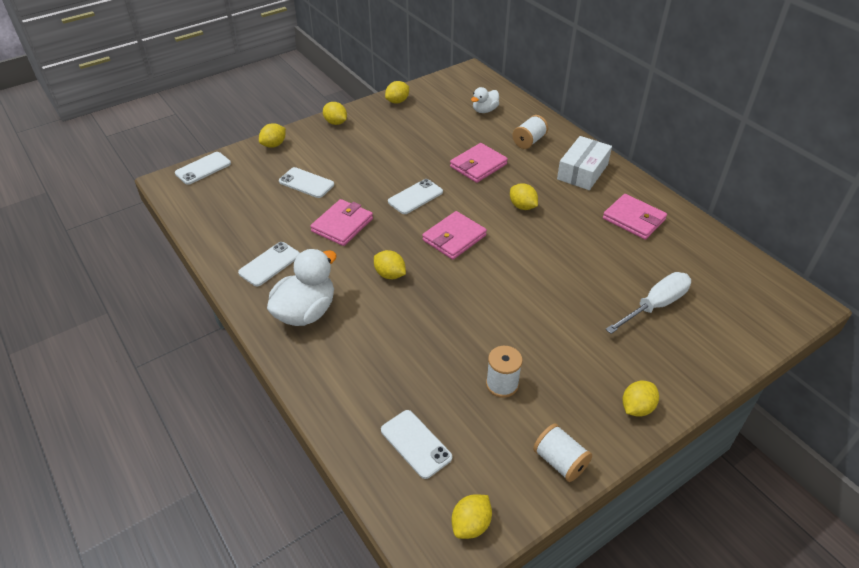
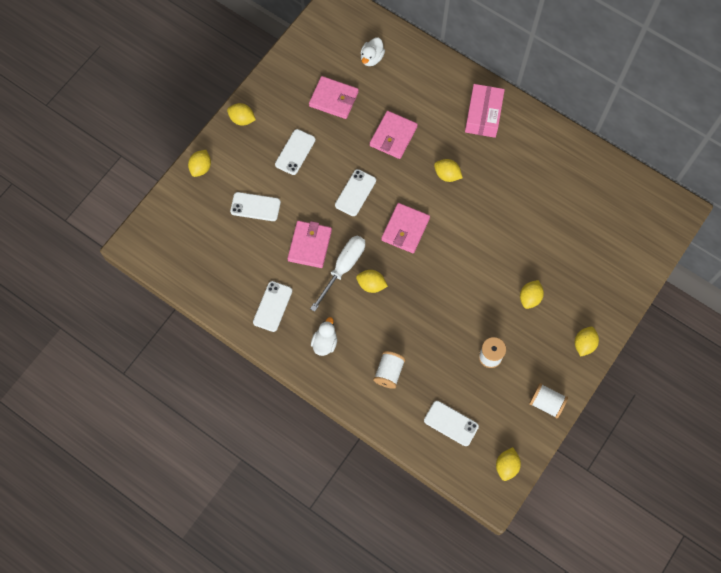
camera: 20 degrees left, 25 degrees up
white phone [175,152,231,185] -> white phone moved to [275,129,316,175]
white duck [267,249,337,326] -> white duck [311,317,337,356], size x0.56
yellow lemon [385,81,409,103] -> yellow lemon moved to [520,280,544,309]
white spool [512,115,548,149] -> white spool moved to [373,351,405,389]
white box [557,136,612,190] -> pink box [465,84,505,138]
pink wallet [603,194,667,240] -> pink wallet moved to [309,76,359,119]
white screwdriver [605,272,691,334] -> white screwdriver moved to [310,236,365,312]

